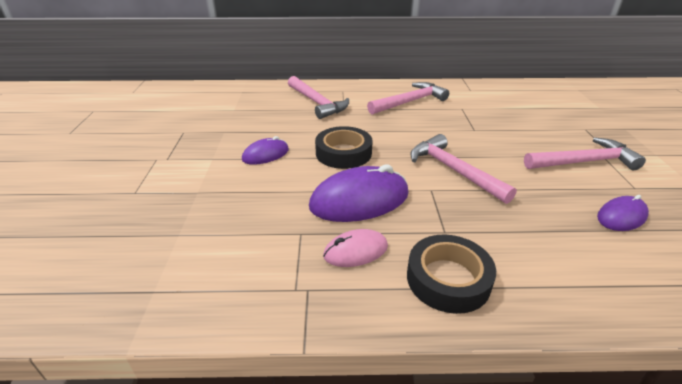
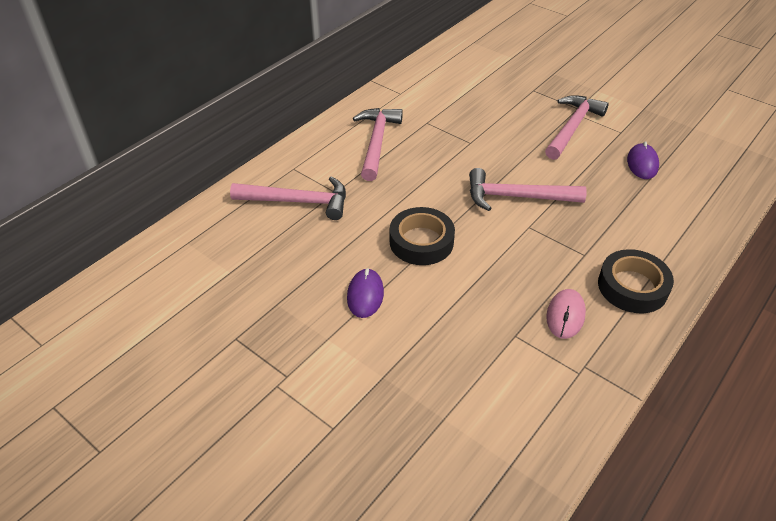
camera: 50 degrees left, 10 degrees up
purple mouse [309,165,408,222] -> none

